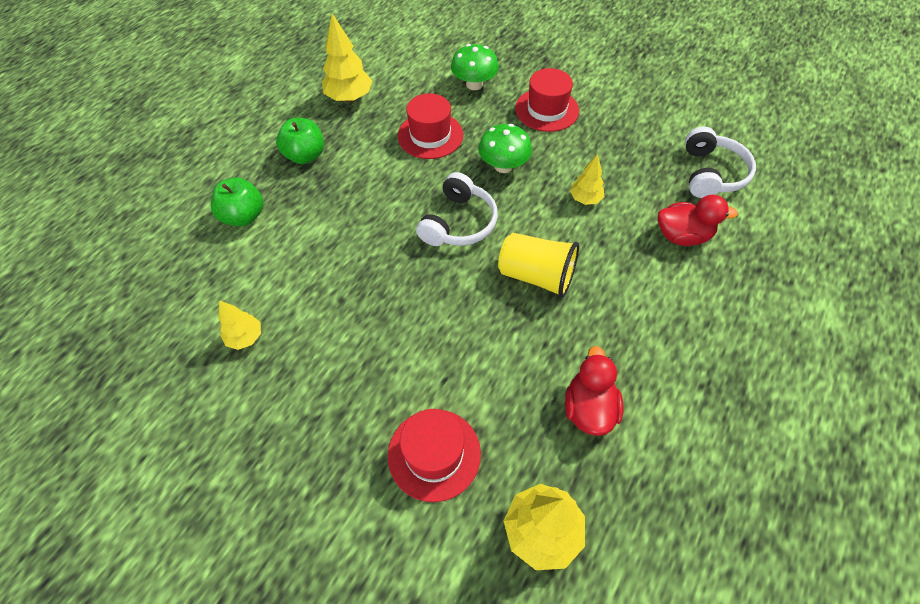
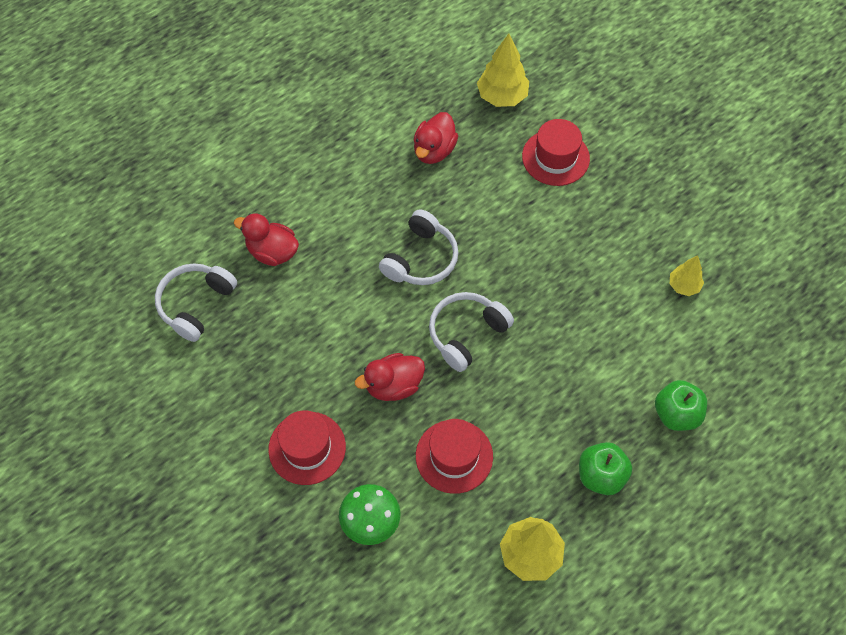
camera: 160 degrees left, 5 degrees up
green mushroom [478,124,532,173] -> red duck [355,353,425,401]
yellow cup [498,233,579,298] -> white headphones [379,209,458,285]
yellow tree [570,154,604,205] -> none

